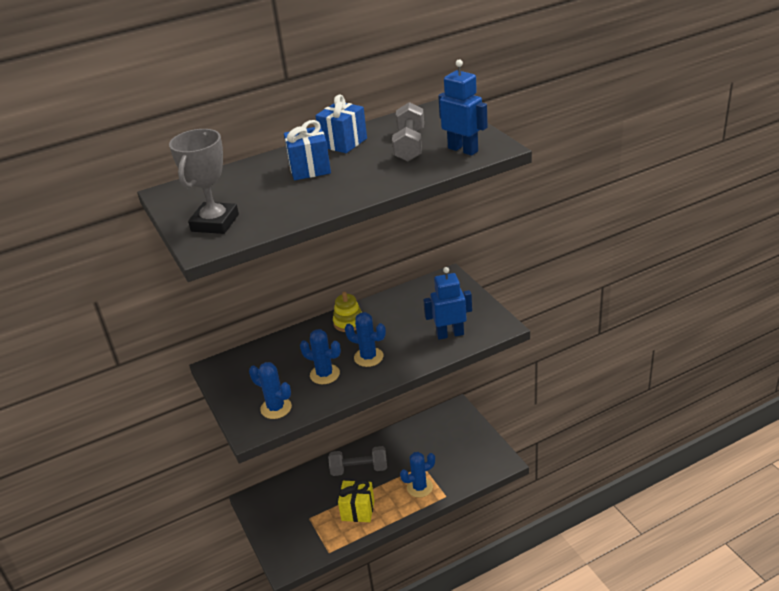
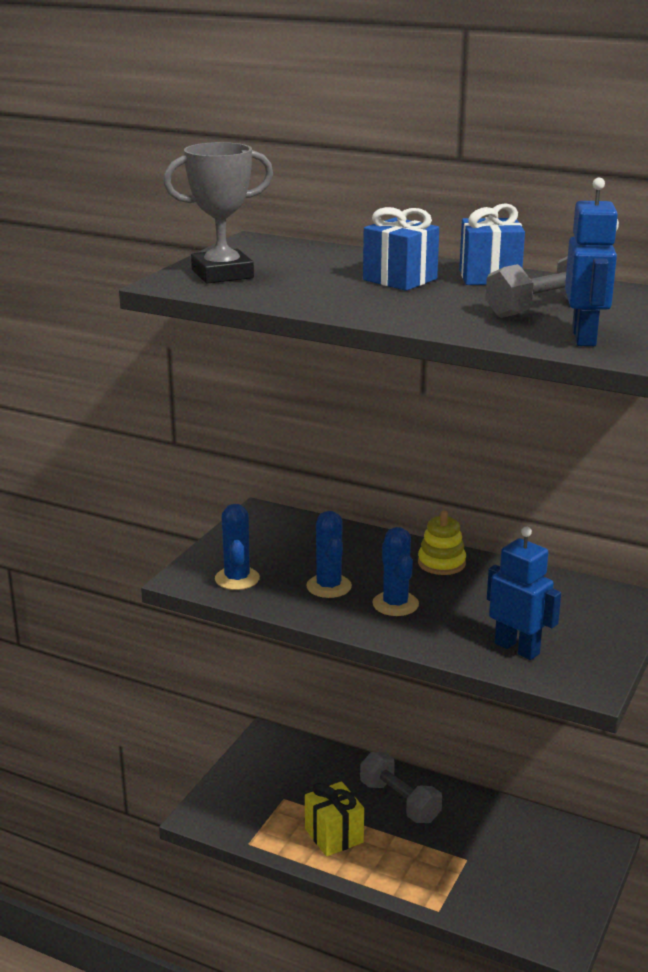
camera: 50 degrees right, 10 degrees down
blue cactus [400,452,435,498] -> none

